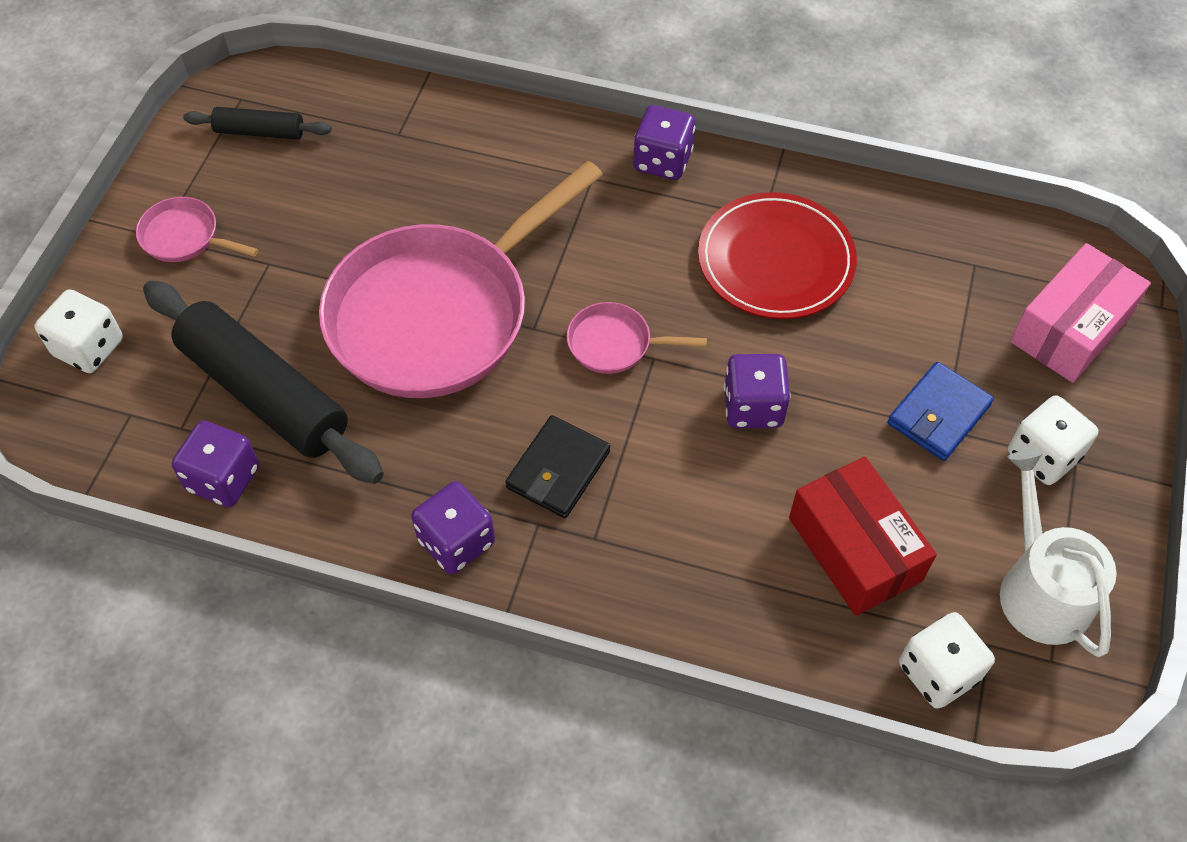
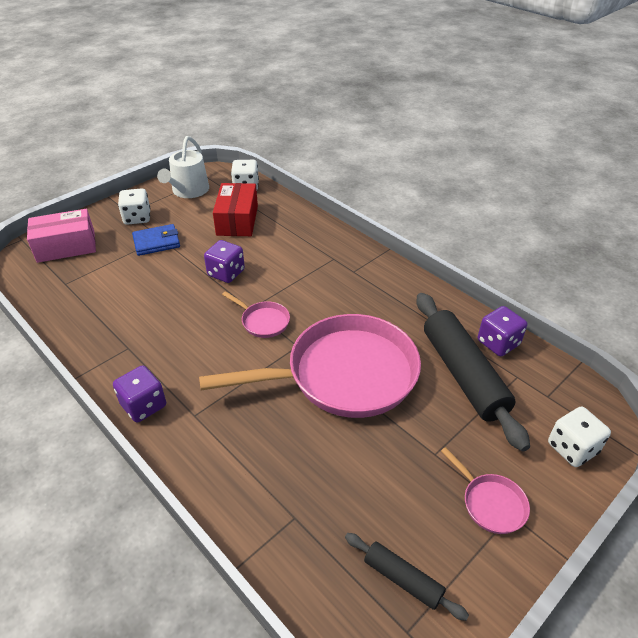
camera: 150 degrees left, 15 degrees down
purple dice [411,481,495,574] -> none
black wallet [505,415,610,518] -> none
red plate [698,192,857,319] -> none

